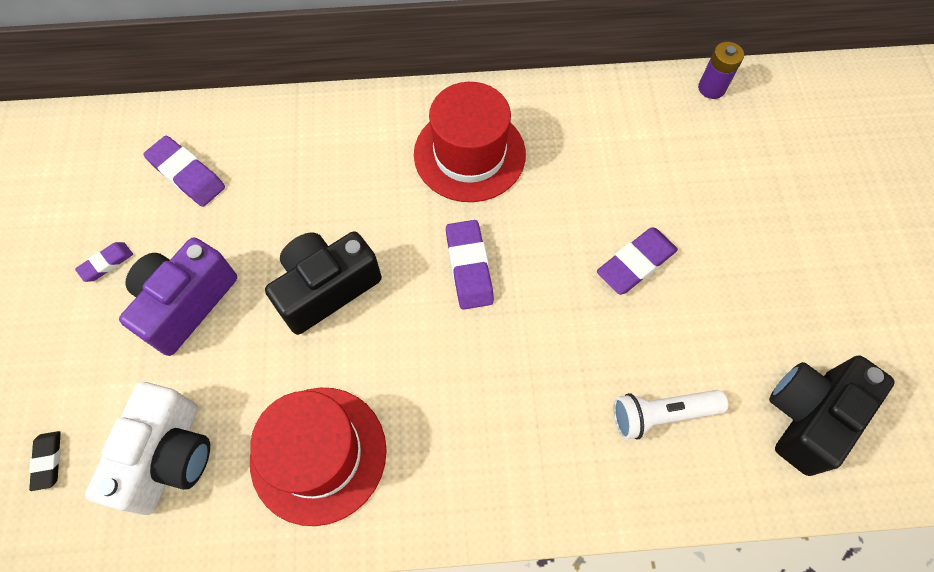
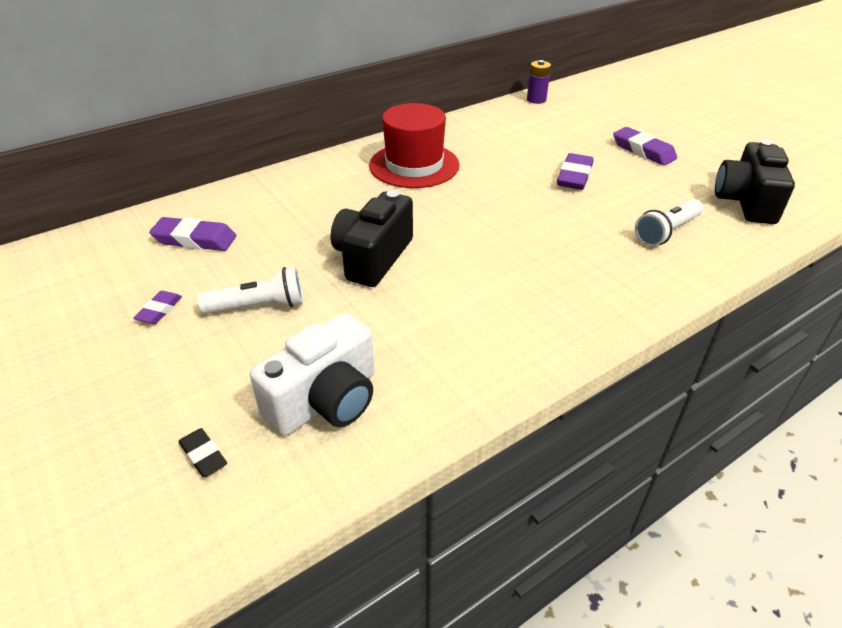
camera: 30 degrees left, 25 degrees down
white camera [85,382,210,515] -> white camera turned 60 degrees clockwise [250,313,374,436]
purple camera [119,237,237,356] -> white flashlight [197,267,303,314]
red hat [250,388,387,526] -> none
purple eraser [446,220,494,310] -> purple eraser moved to [613,127,677,166]

